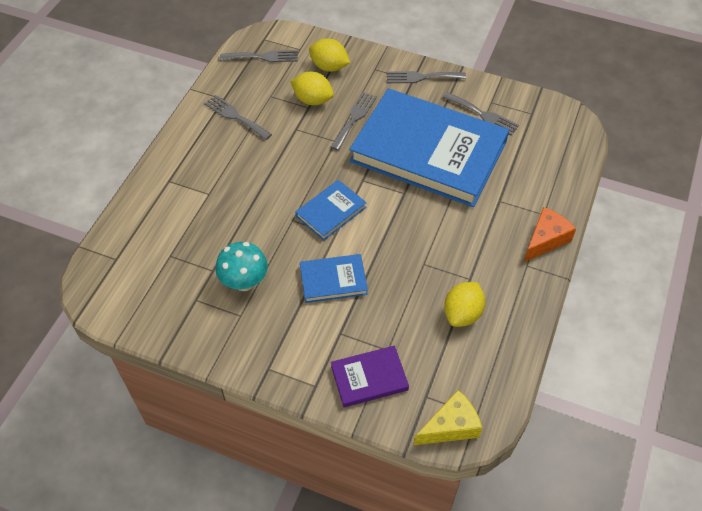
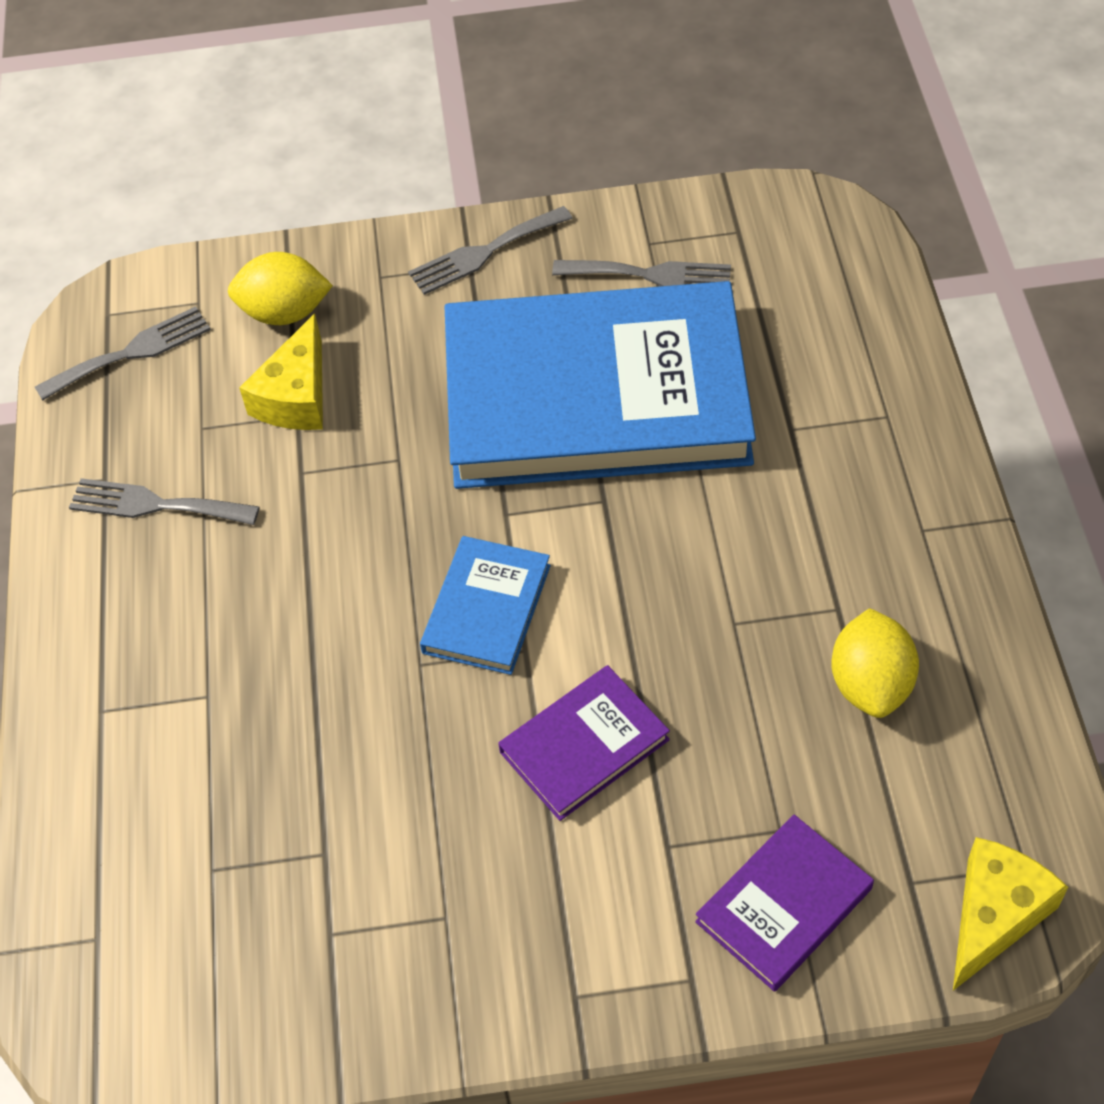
camera: 25 degrees left, 0 degrees up
turquoise mushroom [216,242,268,291] -> none
yellow lemon [290,72,334,105] -> yellow cheese [239,313,323,430]
blue book [300,254,368,303] -> purple book [498,665,670,821]
grey fork [331,92,377,151] -> none
orange cheese [524,207,576,262] -> none

